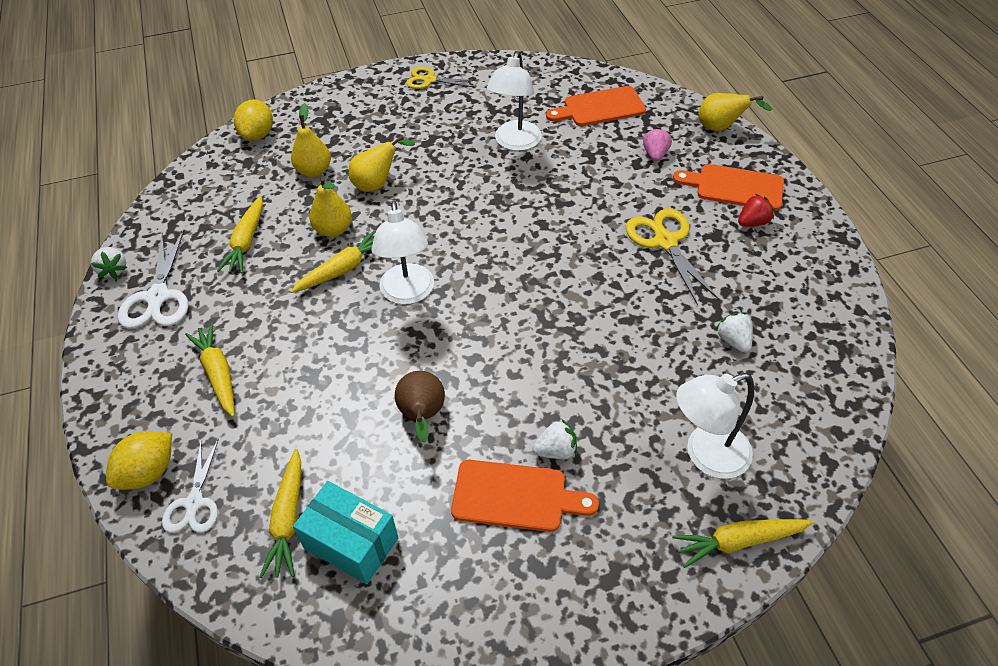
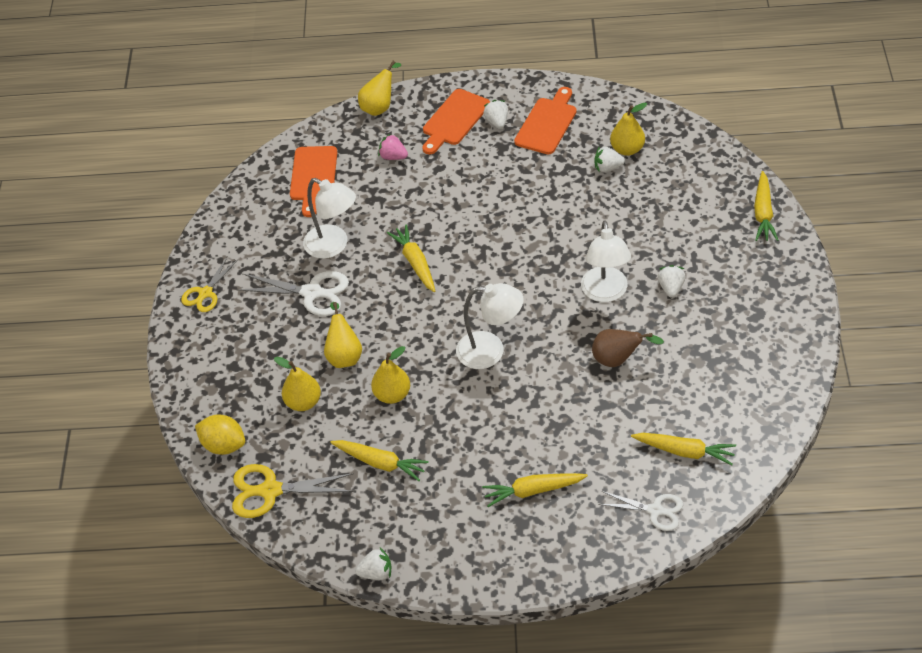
camera: 70 degrees left, 0 degrees up
yellow lemon [106,431,172,490] -> none
white scissors [118,230,188,329] -> white scissors moved to [236,271,349,316]
yellow carrot [290,230,376,293] -> yellow carrot moved to [387,224,435,292]
turquoise box [293,481,399,584] -> none
orange cutting board [451,460,599,532] -> orange cutting board moved to [514,87,577,155]
yellow scissors [626,209,719,305] -> yellow scissors moved to [232,464,354,518]
white lamp [676,373,754,479] -> white lamp moved to [581,220,631,302]
red strawberry [738,194,774,227] -> white strawberry [484,100,508,129]
none -> yellow pear [610,103,647,156]

